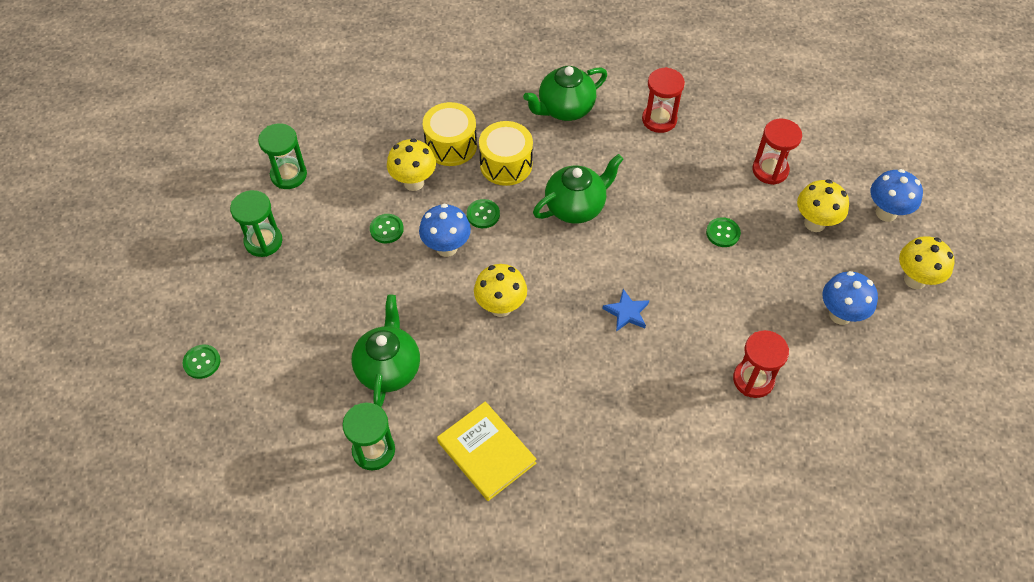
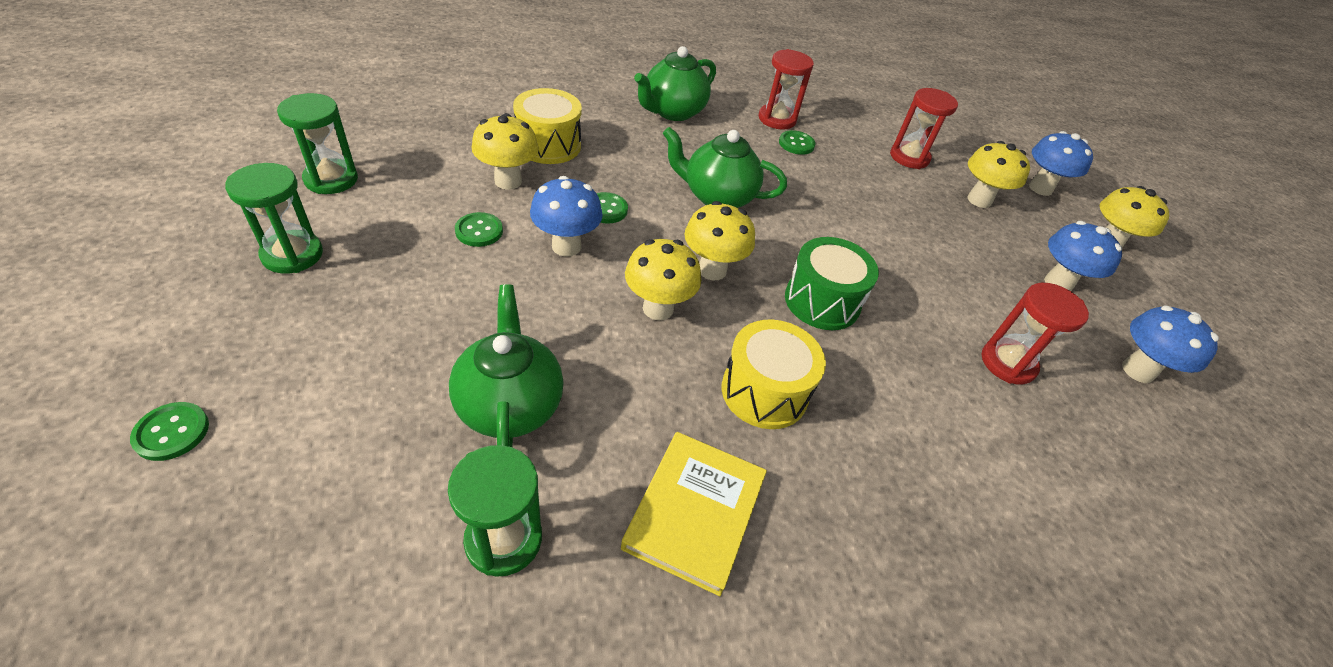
camera: 20 degrees left, 10 degrees down
yellow book [437,401,537,501] -> yellow book turned 75 degrees clockwise [621,432,767,596]
yellow drum [479,121,533,186] -> yellow drum moved to [722,320,826,429]
green teapot [533,154,623,224] -> green teapot turned 120 degrees counterclockwise [663,127,787,208]
blue star [602,289,649,332] -> green drum [785,237,879,330]
green button [706,217,741,247] -> green button moved to [779,130,815,155]
none -> yellow mushroom [684,201,755,280]
none -> blue mushroom [1122,306,1219,383]

